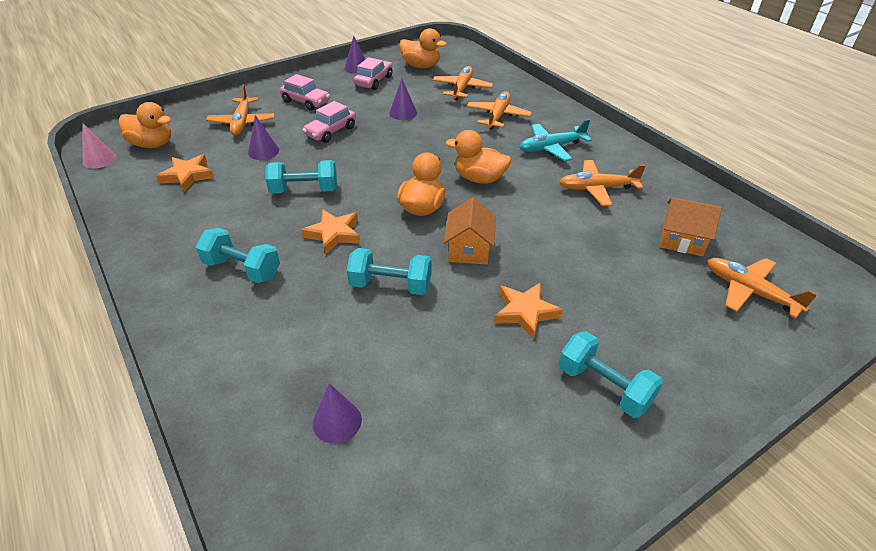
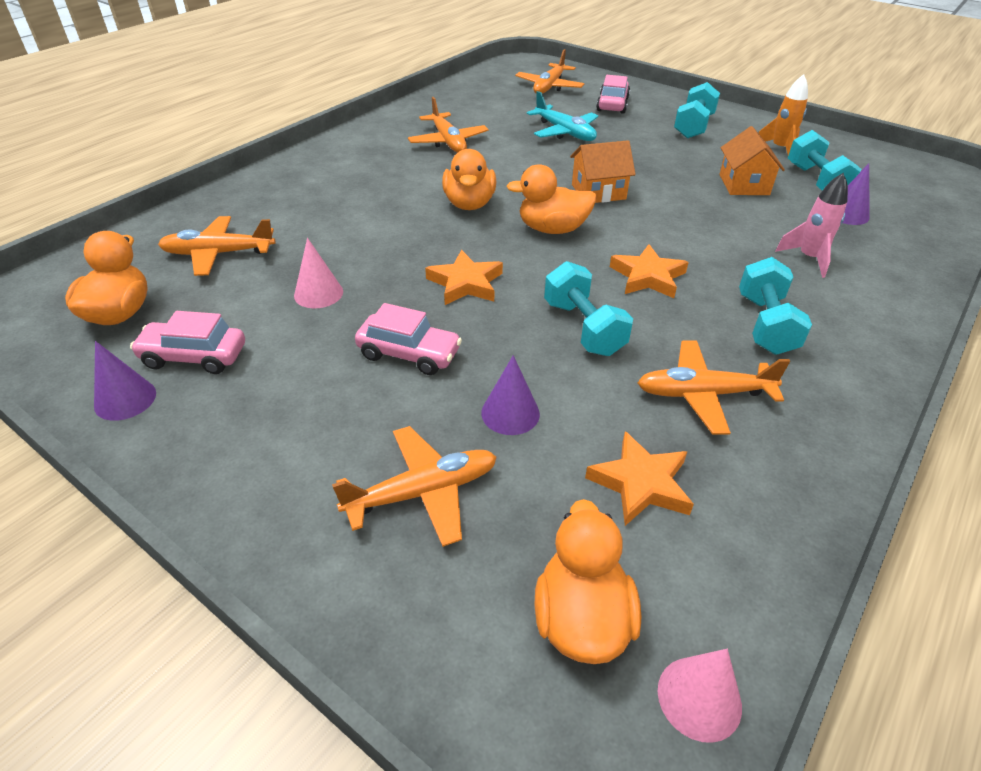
camera: 110 degrees left, 0 degrees up
pink car [280,74,330,111] -> pink car moved to [596,75,630,114]
turquoise dumbbell [347,248,432,295] -> turquoise dumbbell moved to [788,130,861,190]
purple cone [389,78,417,120] -> pink cone [294,238,343,308]
orange plane [467,91,532,129] -> orange plane moved to [637,341,790,435]
orange star [494,282,563,340] -> orange star moved to [425,250,503,305]
turquoise plane [519,119,592,161] -> turquoise plane moved to [527,91,598,141]
orange house [660,197,722,256] -> orange house moved to [719,126,785,195]
none -> orange rocket [759,74,808,161]
none -> pink rocket [775,173,848,278]

